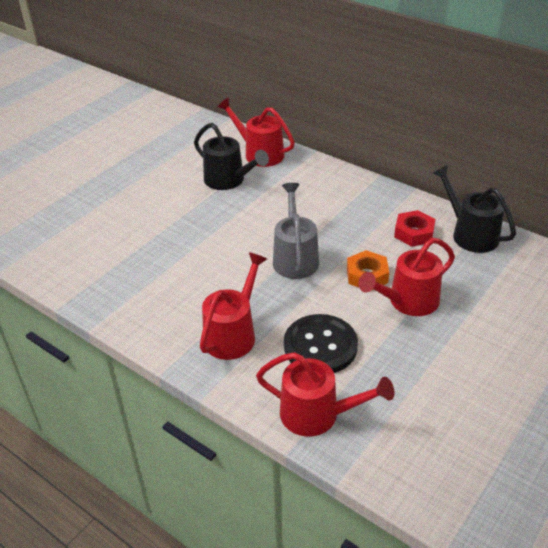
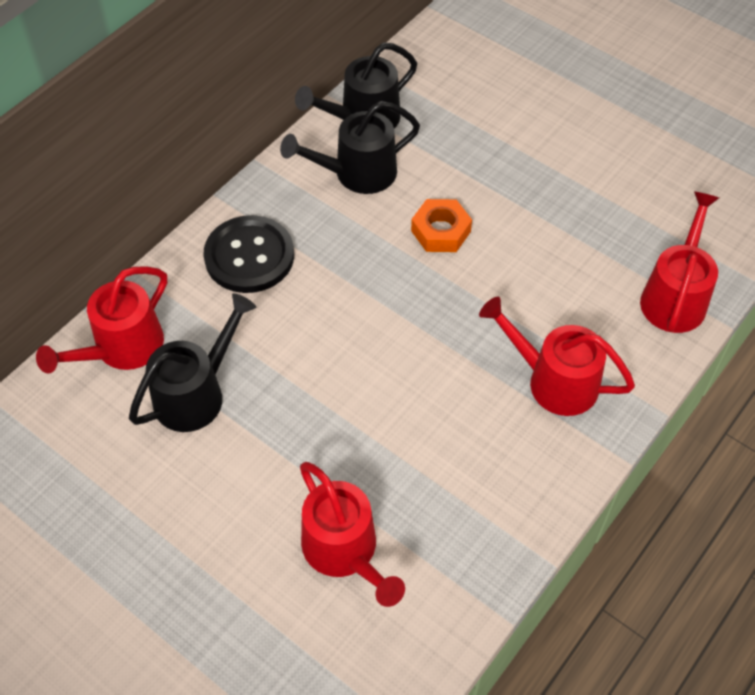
camera: 90 degrees left, 15 degrees up
grey watering can [273,183,319,279] -> none
black button [284,314,358,373] -> black button moved to [204,215,294,293]
red watering can [358,238,455,316] -> red watering can moved to [300,462,405,607]
red nut [394,210,435,247] -> black watering can [280,101,420,194]

